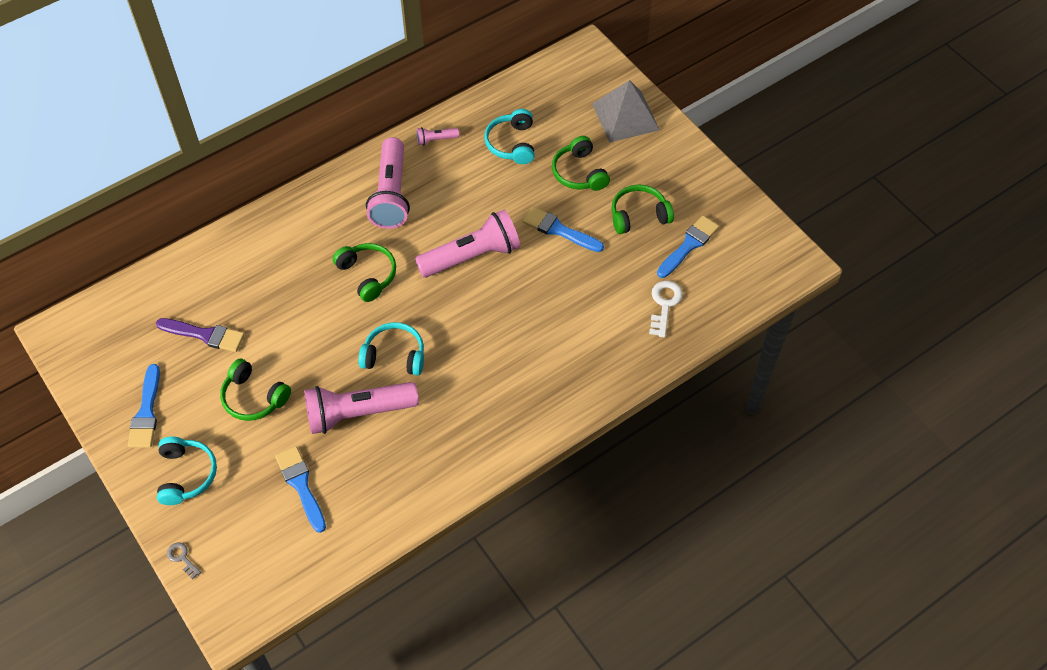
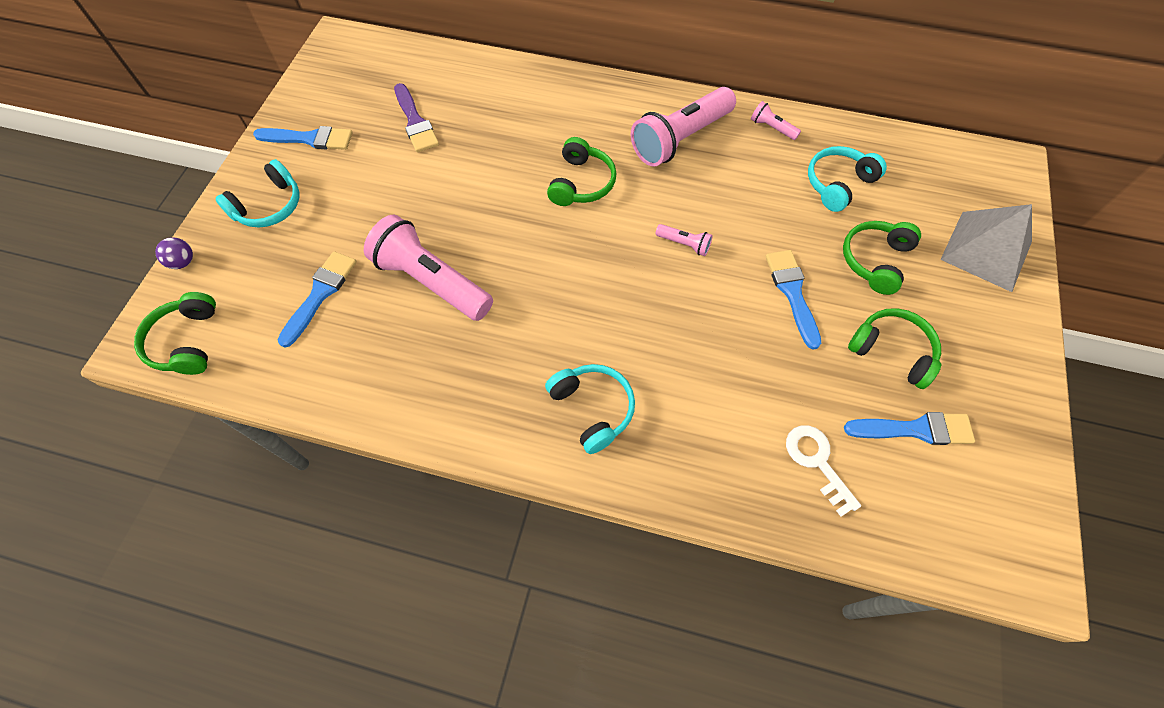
camera: 50 degrees right, 5 degrees up
blue brush [128,364,160,448] -> blue brush turned 135 degrees counterclockwise [253,126,352,150]
grey key [167,543,201,579] -> purple ball [155,237,193,269]
green headphones [220,359,291,421] -> green headphones moved to [134,292,216,375]
turquoise headphones [358,322,424,376] -> turquoise headphones moved to [545,364,635,454]
pink flashlight [415,210,520,278] -> pink flashlight [655,224,713,256], size x0.43
white key [649,281,683,337] -> white key turned 90 degrees counterclockwise [786,425,861,517]

